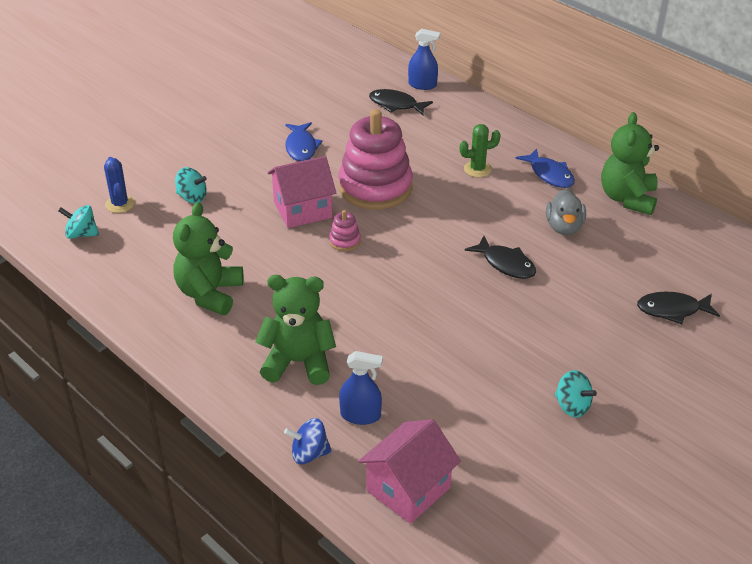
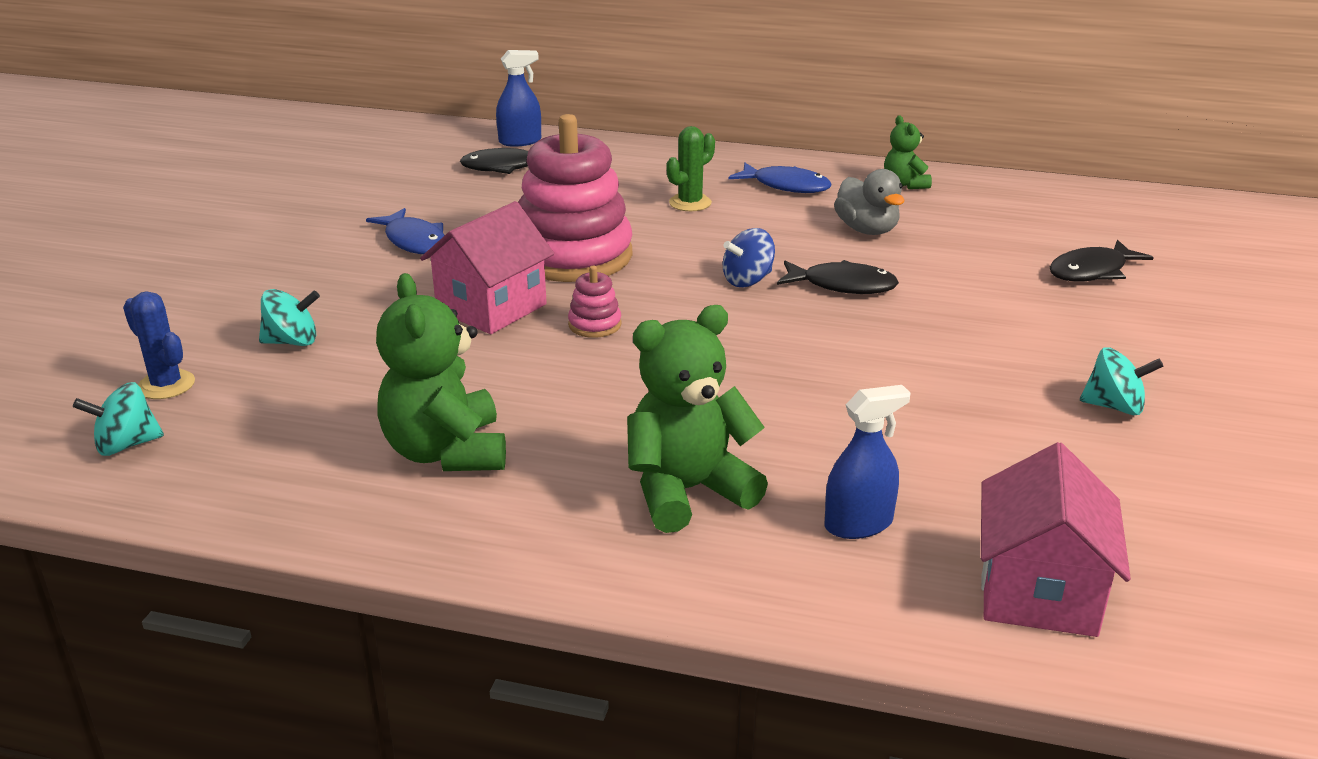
camera: 30 degrees left, 10 degrees down
blue spinning top [284,418,332,464] -> blue spinning top moved to [723,228,775,287]
green teddy bear [601,112,659,215] -> green teddy bear [884,116,932,189], size x0.54

